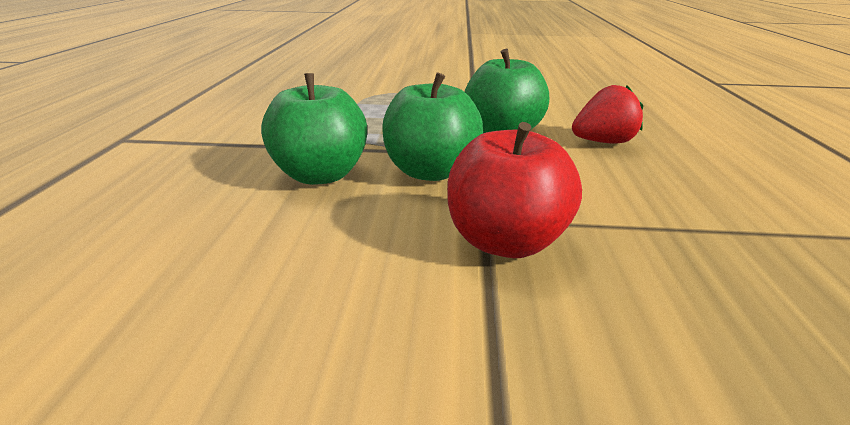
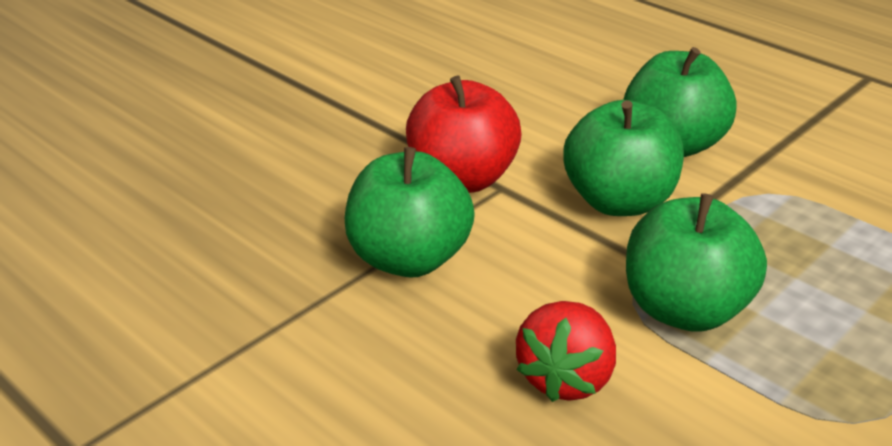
camera: 130 degrees right, 5 degrees up
none -> green apple [345,147,475,278]

